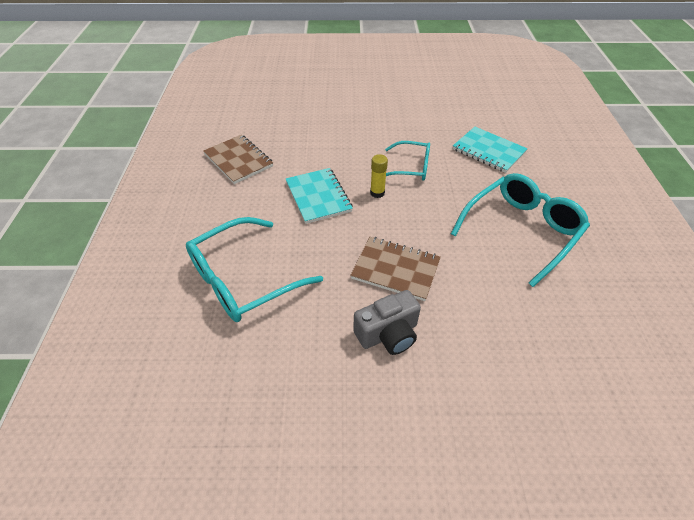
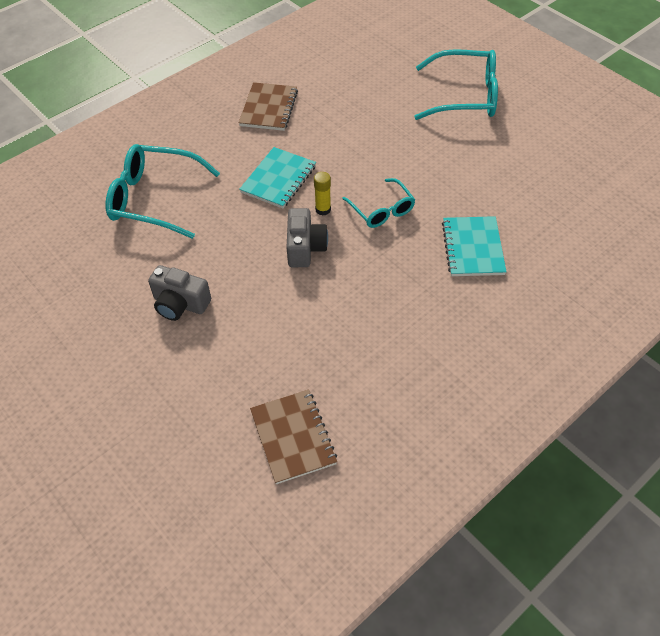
camera: 50 degrees right, 5 degrees up
brown notebook [350,237,441,301] -> brown notebook moved to [250,390,337,484]
turquoise glasses [451,173,590,287] -> turquoise glasses moved to [414,49,498,120]
none -> grey camera [286,208,328,267]

